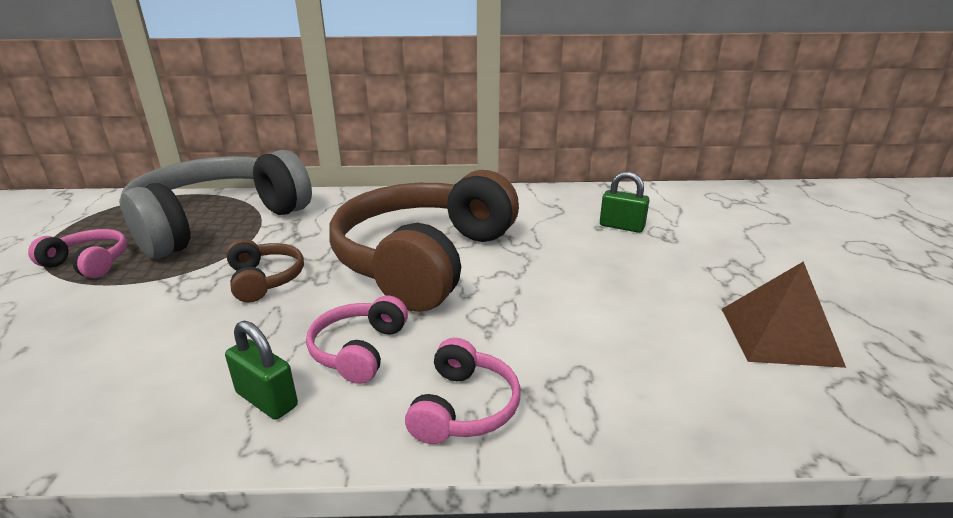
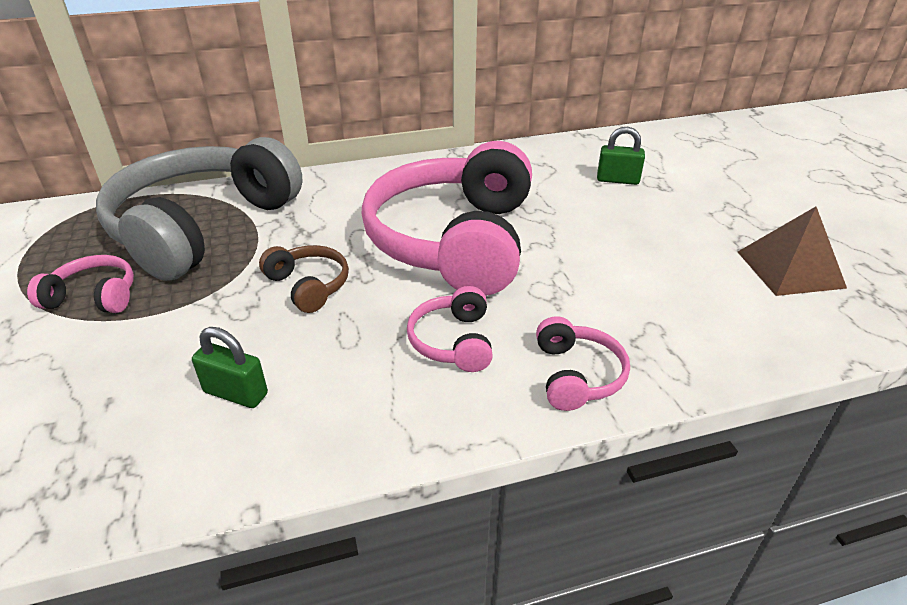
camera: 15 degrees left, 10 degrees up
green padlock [225,320,298,420] -> green padlock moved to [192,327,268,408]
brown headphones [329,170,519,312] -> pink headphones [361,141,532,296]

